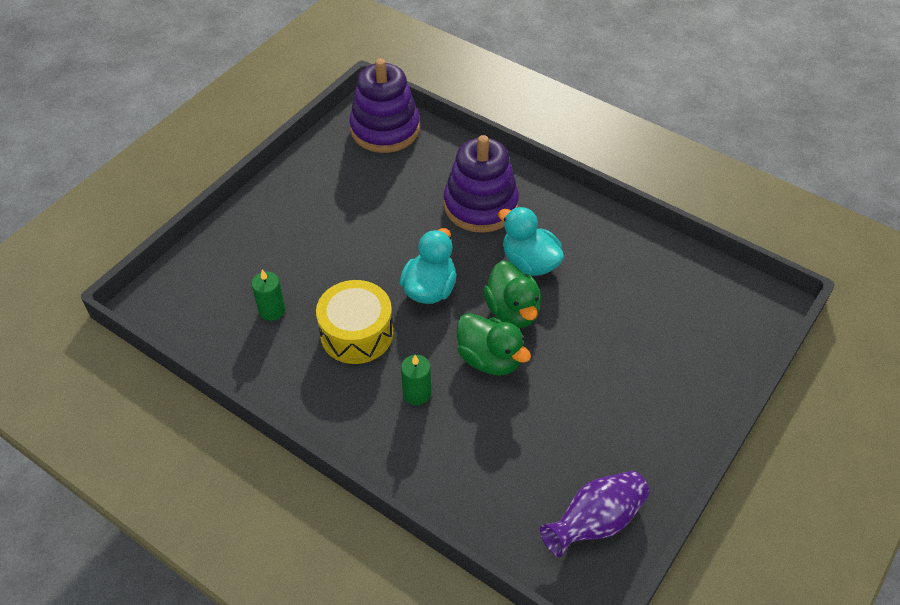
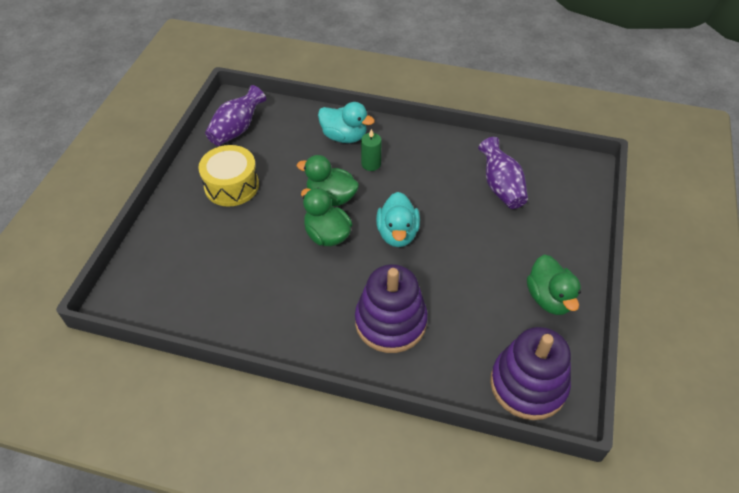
camera: 160 degrees right, 0 degrees up
green candle [251,270,285,321] -> purple vase [478,137,528,209]
yellow drum [316,280,393,364] -> yellow drum moved to [198,145,259,207]
turquoise duck [498,207,564,276] -> turquoise duck moved to [318,102,375,143]
none -> green duck [527,255,581,315]

